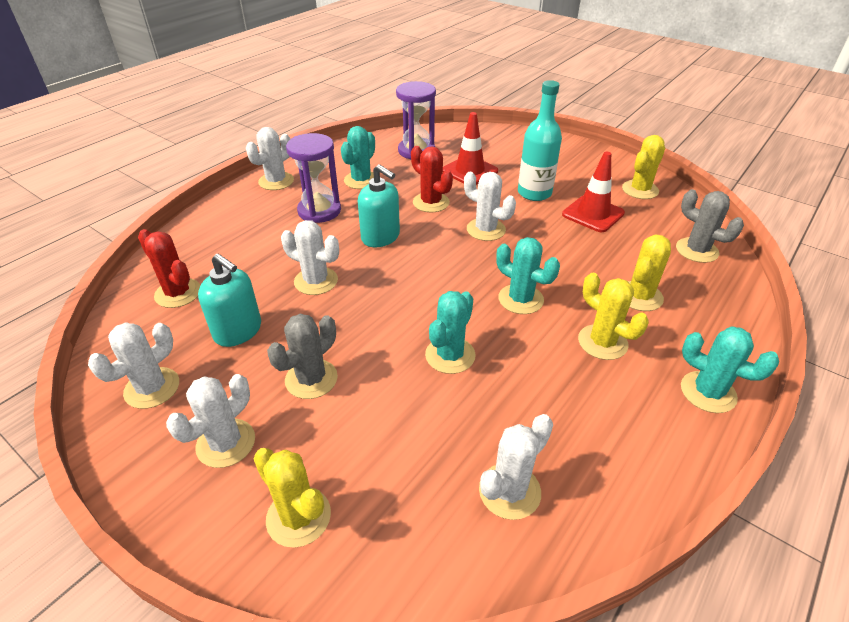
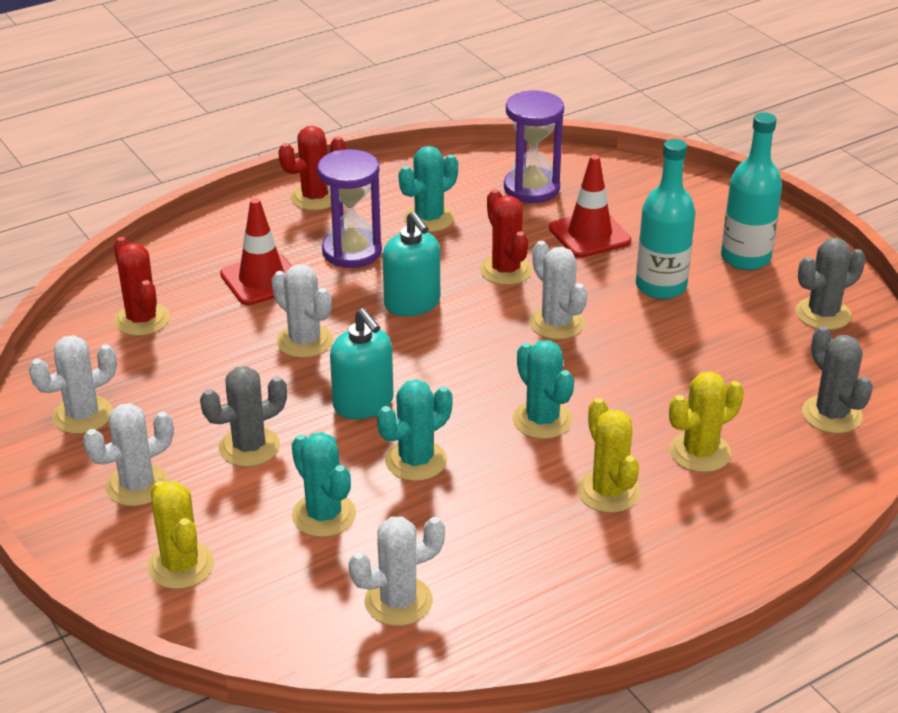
camera: 20 degrees right, 5 degrees down
turquoise soap dispenser [198,254,261,347] -> turquoise soap dispenser moved to [330,308,393,419]
white cactus [246,127,294,190] -> red cactus [278,126,346,211]
red traffic cone [562,152,625,232] -> red traffic cone moved to [220,198,291,305]
yellow cactus [622,135,665,199] -> grey cactus [796,238,866,330]
turquoise cactus [681,326,779,413] -> turquoise cactus moved to [292,432,356,537]
none -> turquoise bottle [721,112,782,270]

